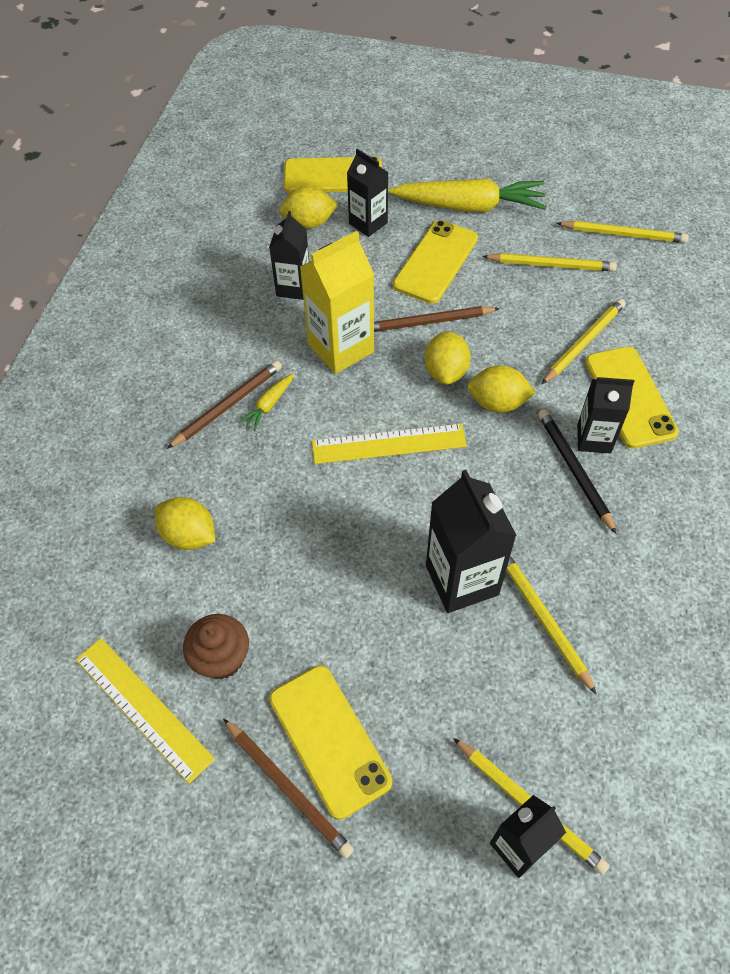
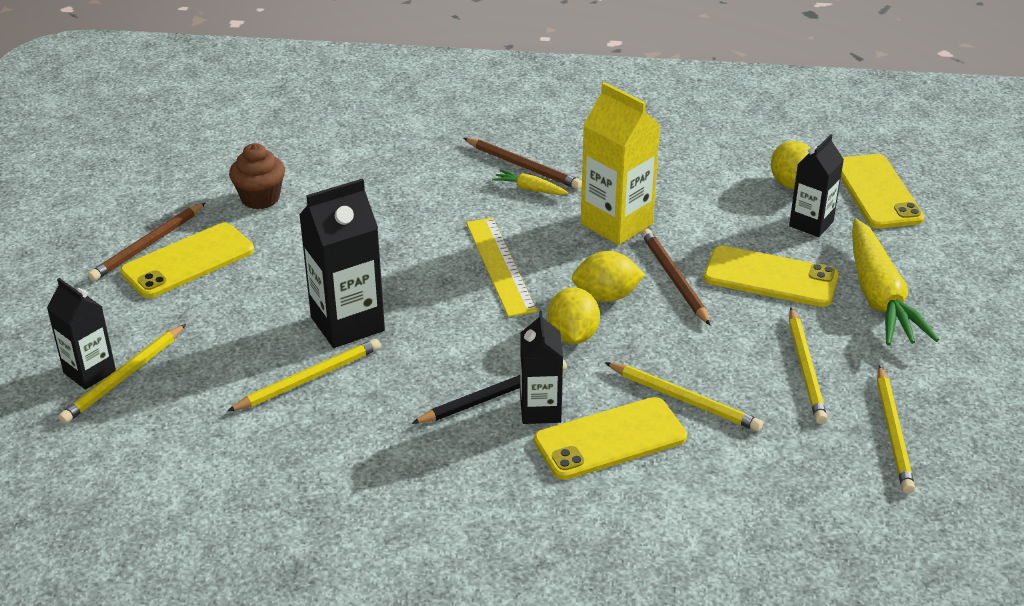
camera: 80 degrees right, 20 degrees down
yellow ruler [76,638,215,784] -> none
yellow lemon [155,497,215,550] -> none
black carton [269,211,309,300] -> none

